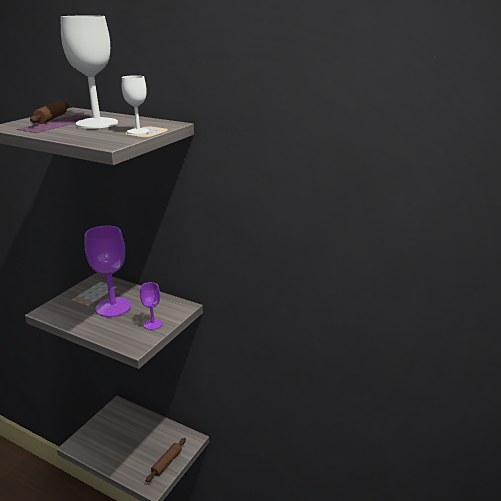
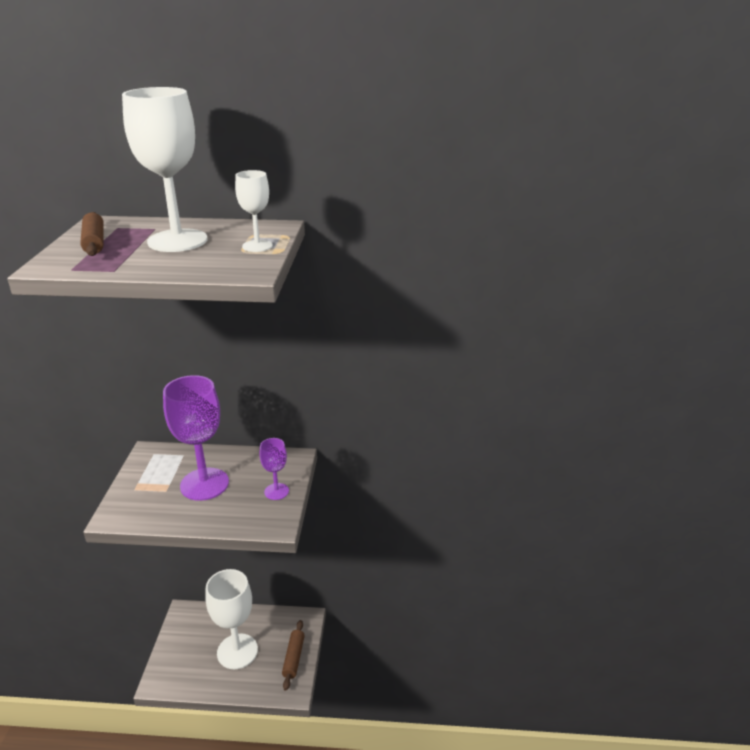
camera: 25 degrees left, 5 degrees up
none -> white goblet [205,569,258,669]

